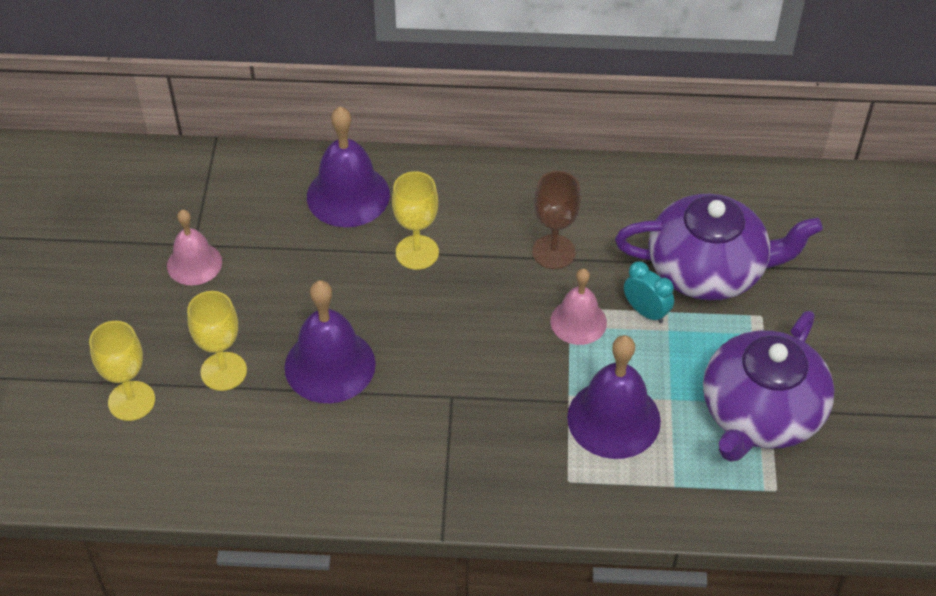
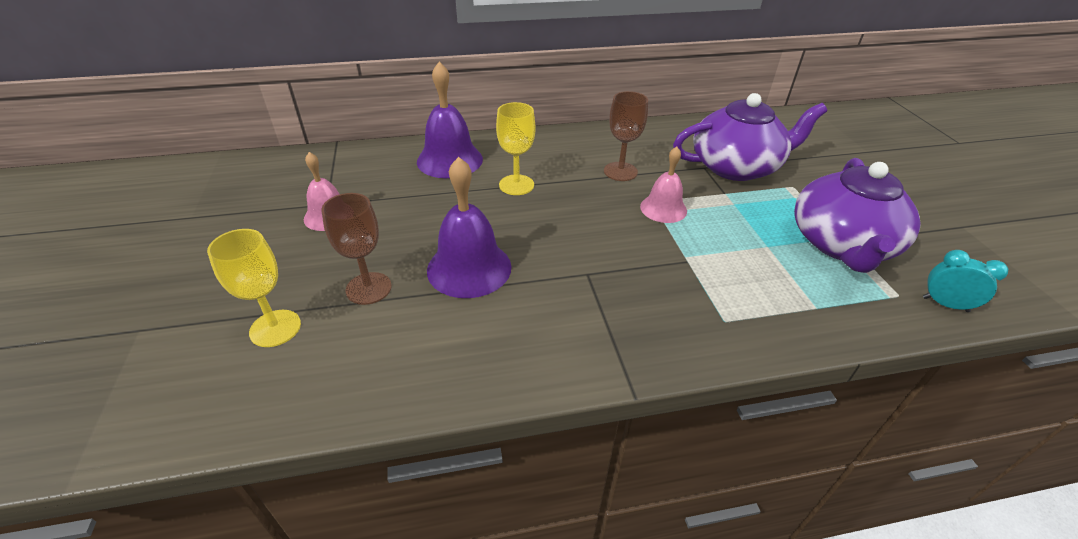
camera: 15 degrees left, 10 degrees down
yellow goblet [187,291,247,391] -> brown goblet [321,193,392,305]
purple bell [567,335,661,459] -> none
turquoise clock [624,261,674,323] -> turquoise clock moved to [923,250,1008,312]

